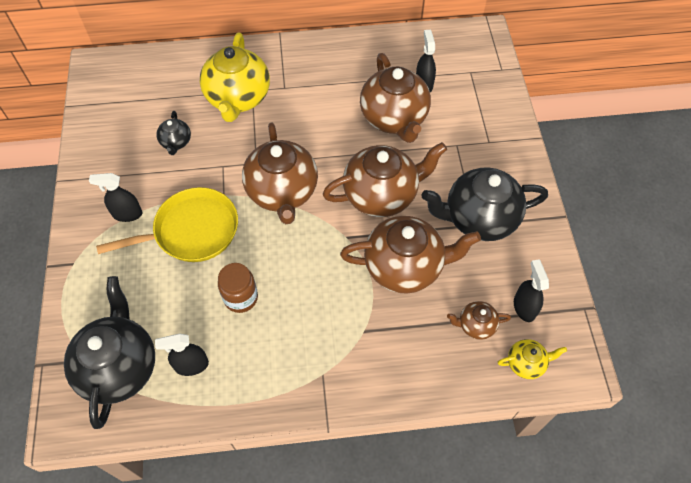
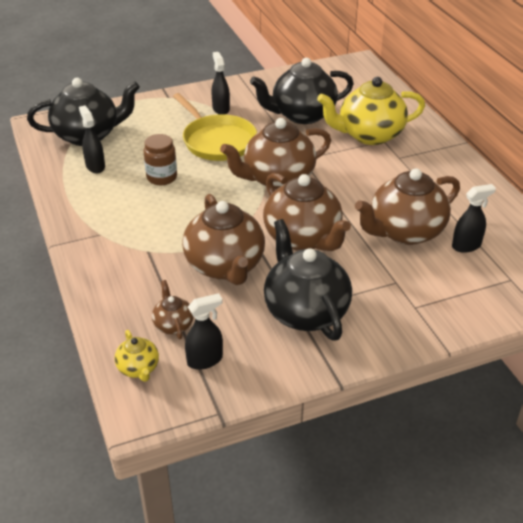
camera: 75 degrees right, 20 degrees down
black teapot [156,111,191,155] -> black teapot [250,58,354,124], size x2.12

